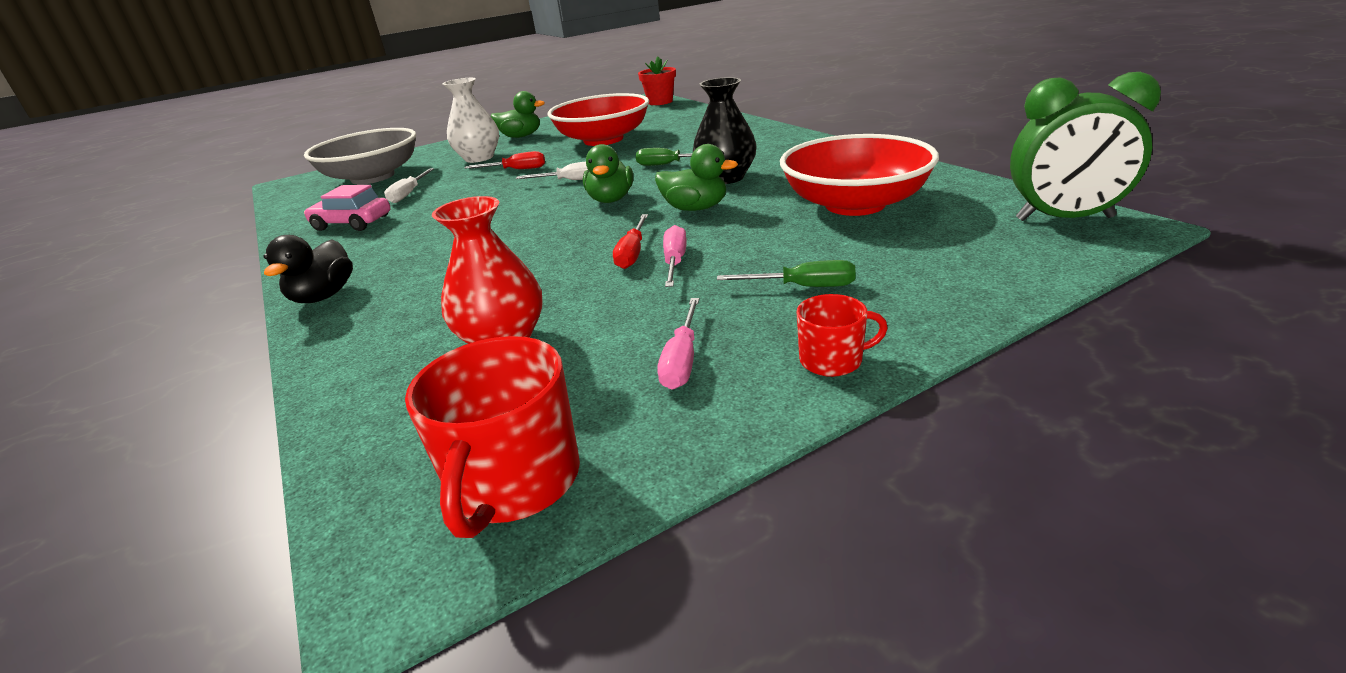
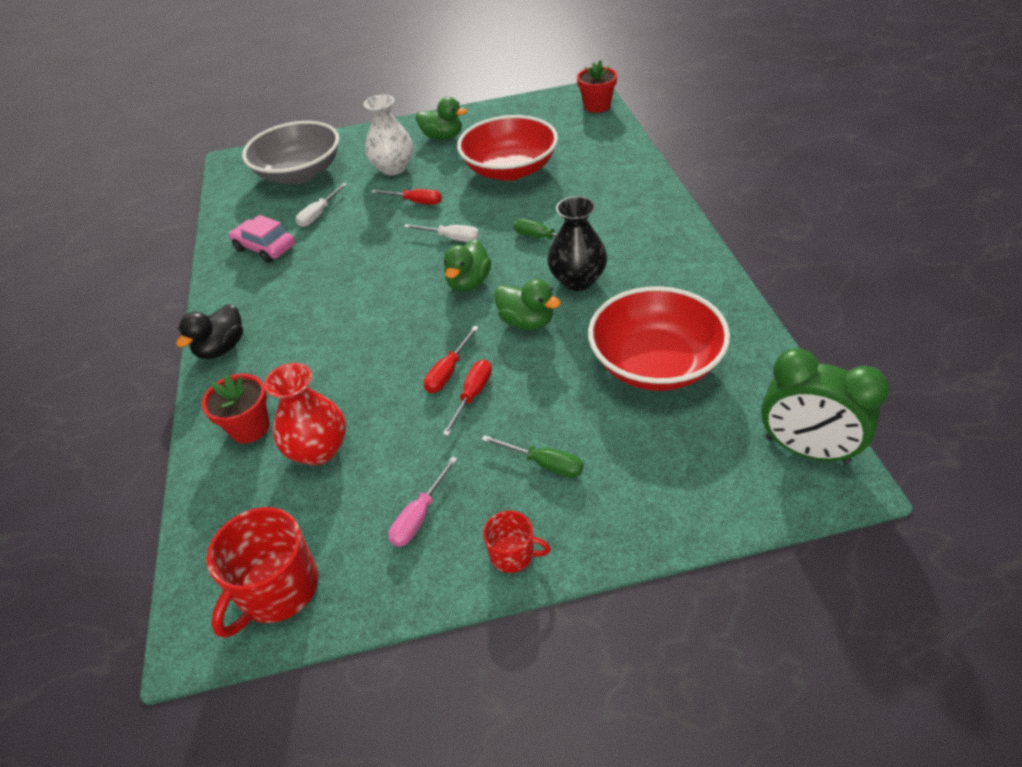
camera: 20 degrees right, 15 degrees up
pink screwdriver [663,225,687,287] -> red screwdriver [443,360,492,436]
none -> red flower pot [202,374,270,443]

